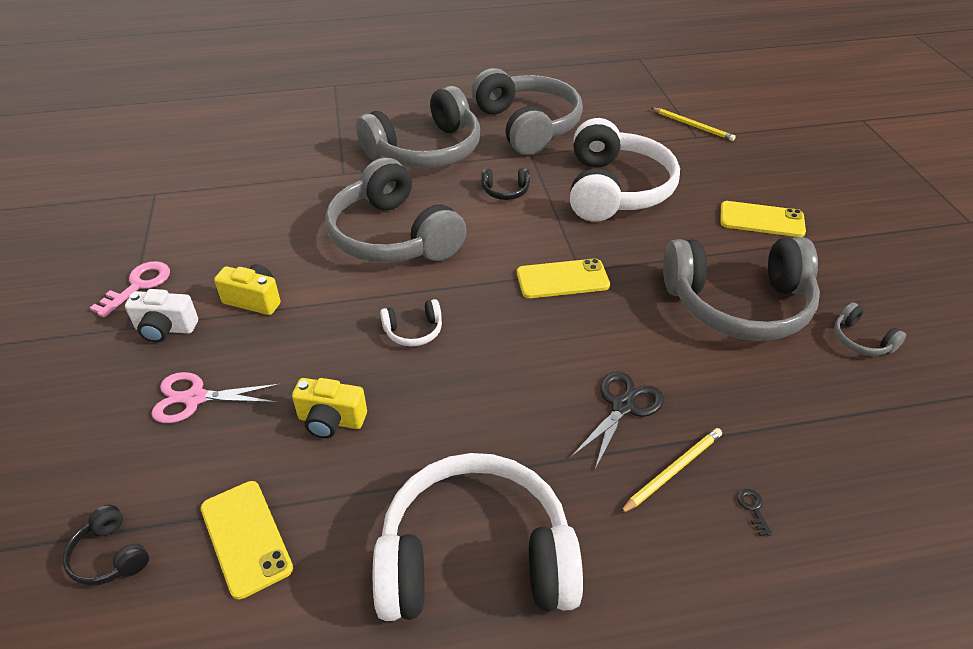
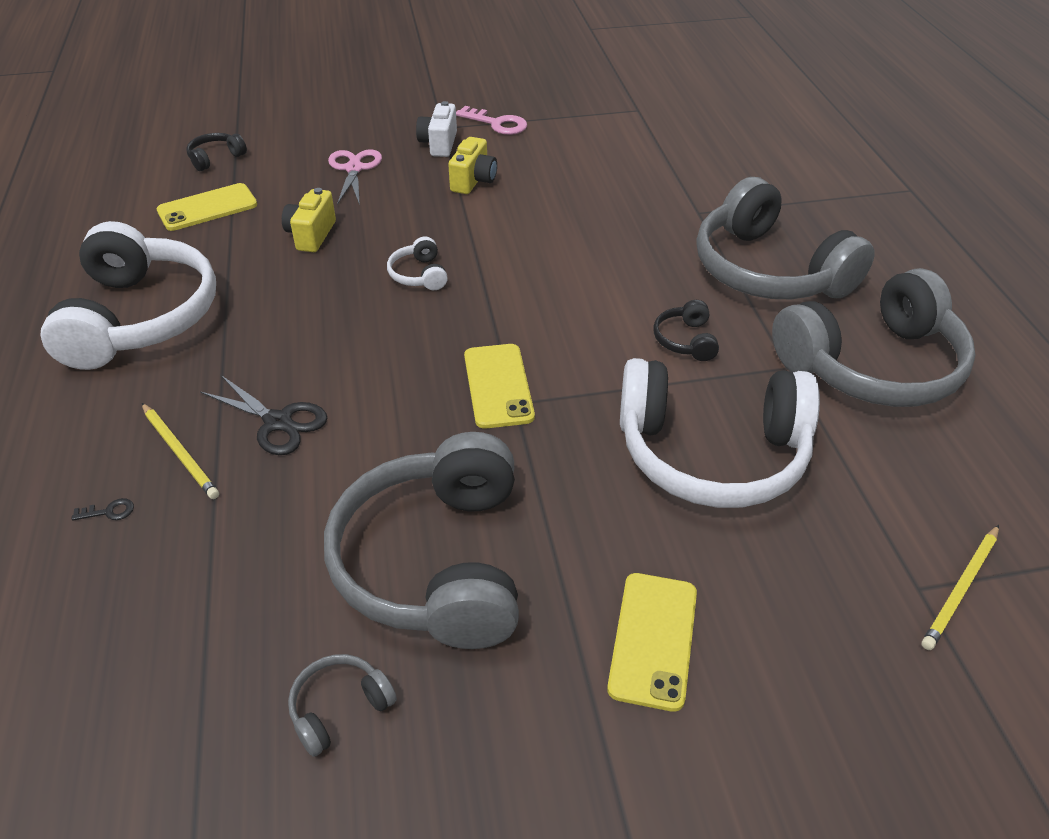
camera: 90 degrees right, 0 degrees up
grey headphones [325,157,467,263] -> none

